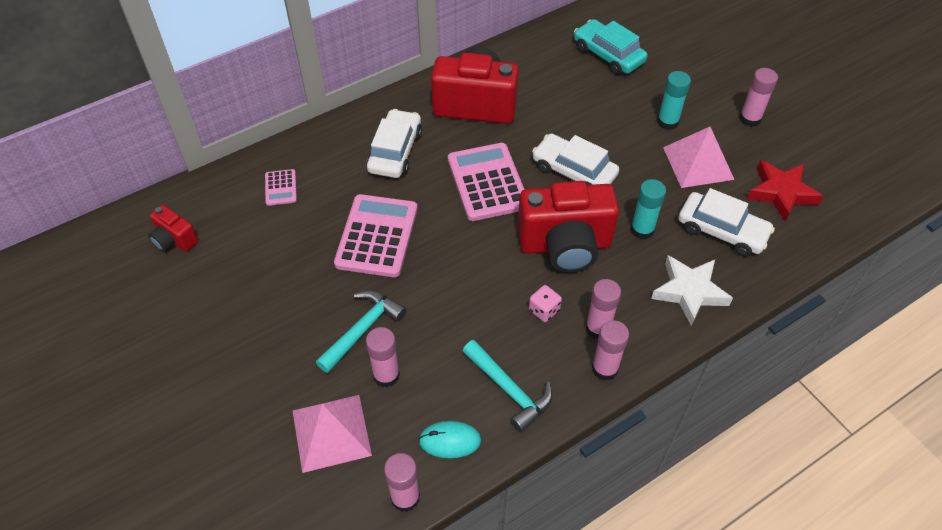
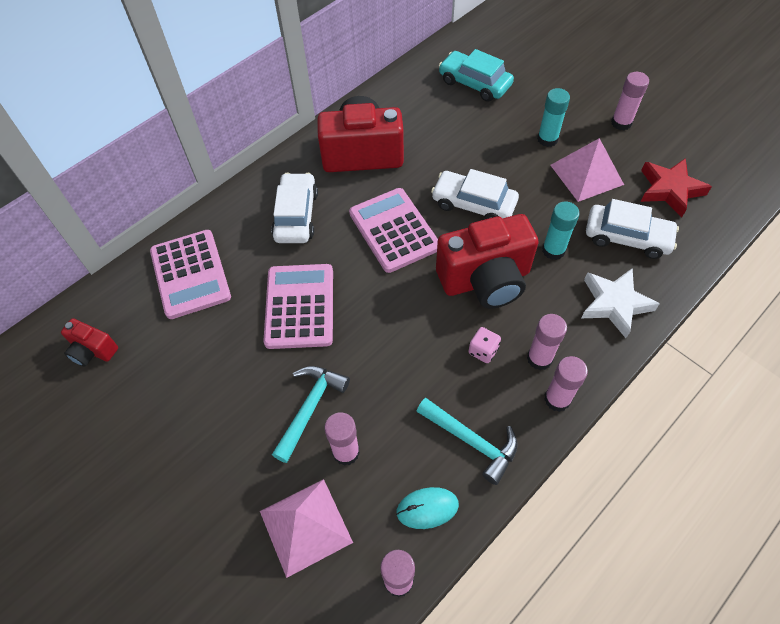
camera: 10 degrees left, 5 degrees up
pink calculator [265,169,297,206] -> pink calculator [150,230,231,319], size x2.08

